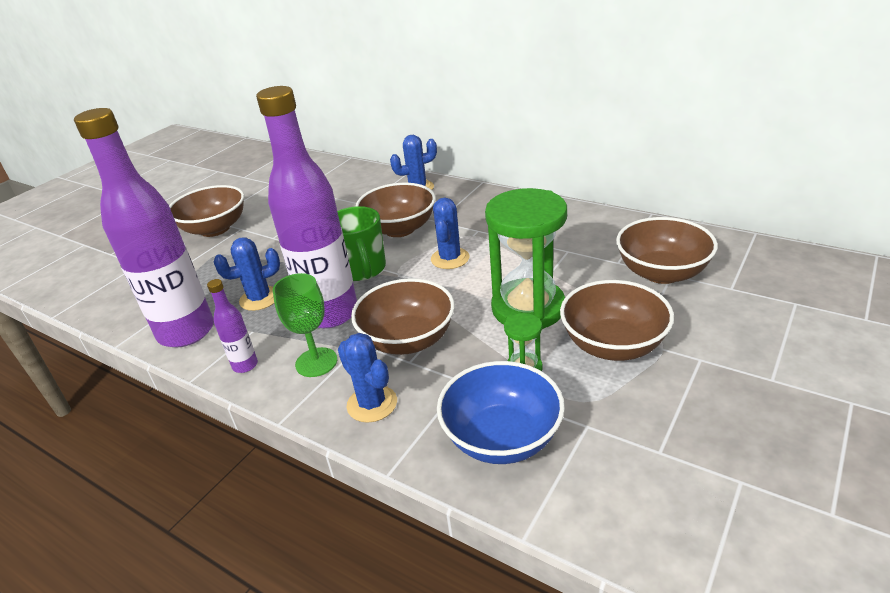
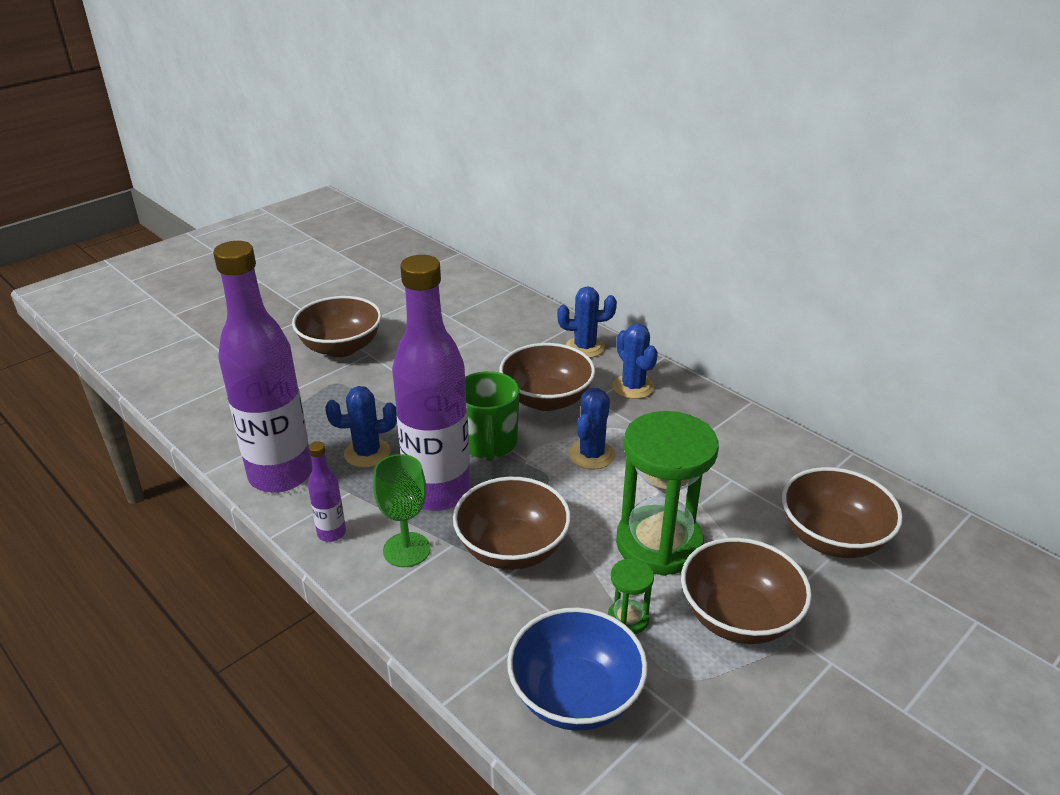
camera: 10 degrees right, 0 degrees up
blue cactus [338,333,397,423] -> blue cactus moved to [612,324,658,399]

